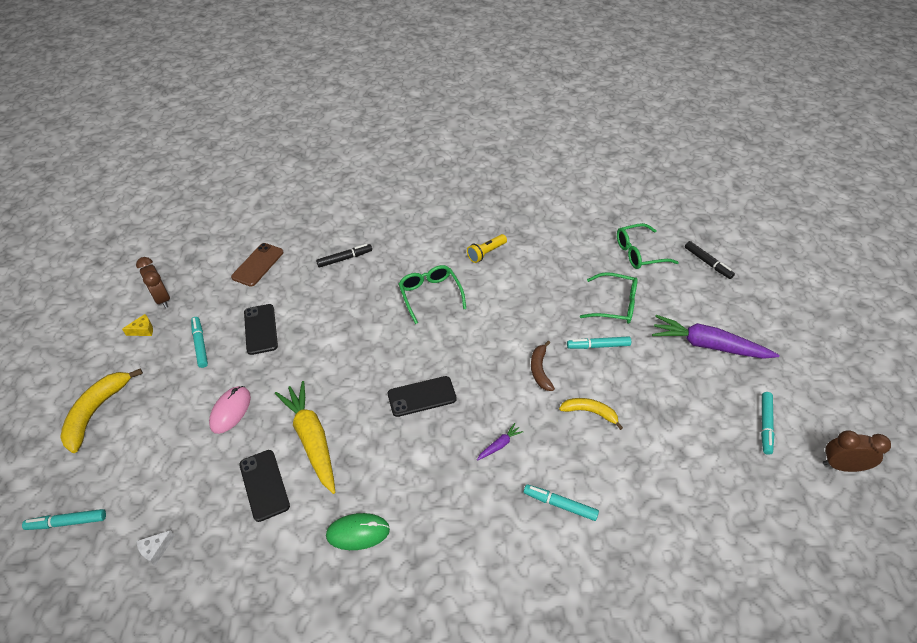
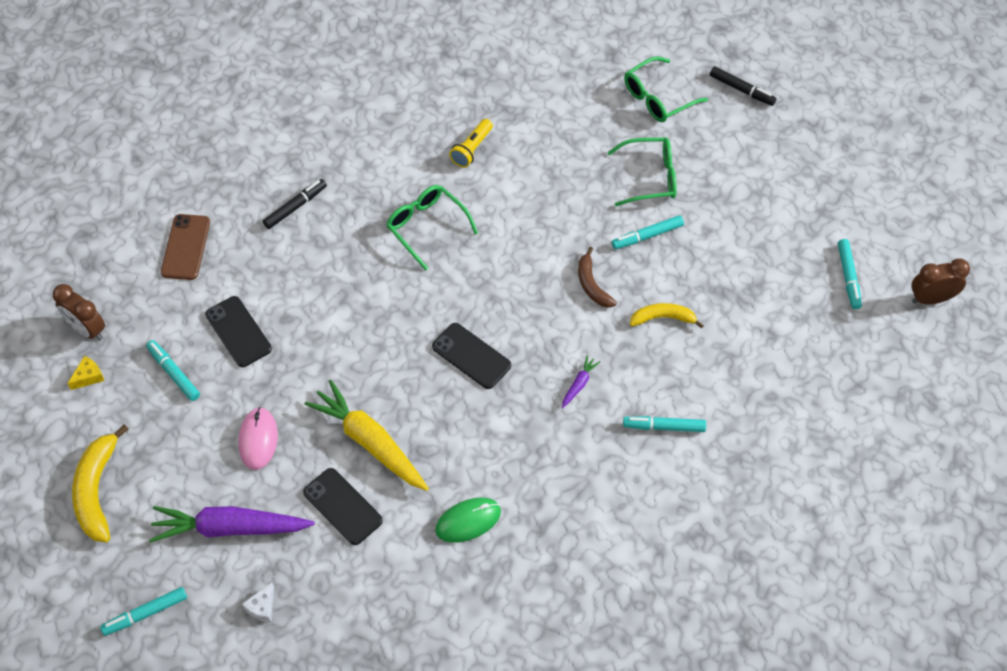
camera: 20 degrees left, 10 degrees up
black phone [388,376,457,417] -> black phone turned 75 degrees clockwise [432,323,511,389]
purple carrot [652,315,779,359] -> purple carrot moved to [149,506,315,543]

